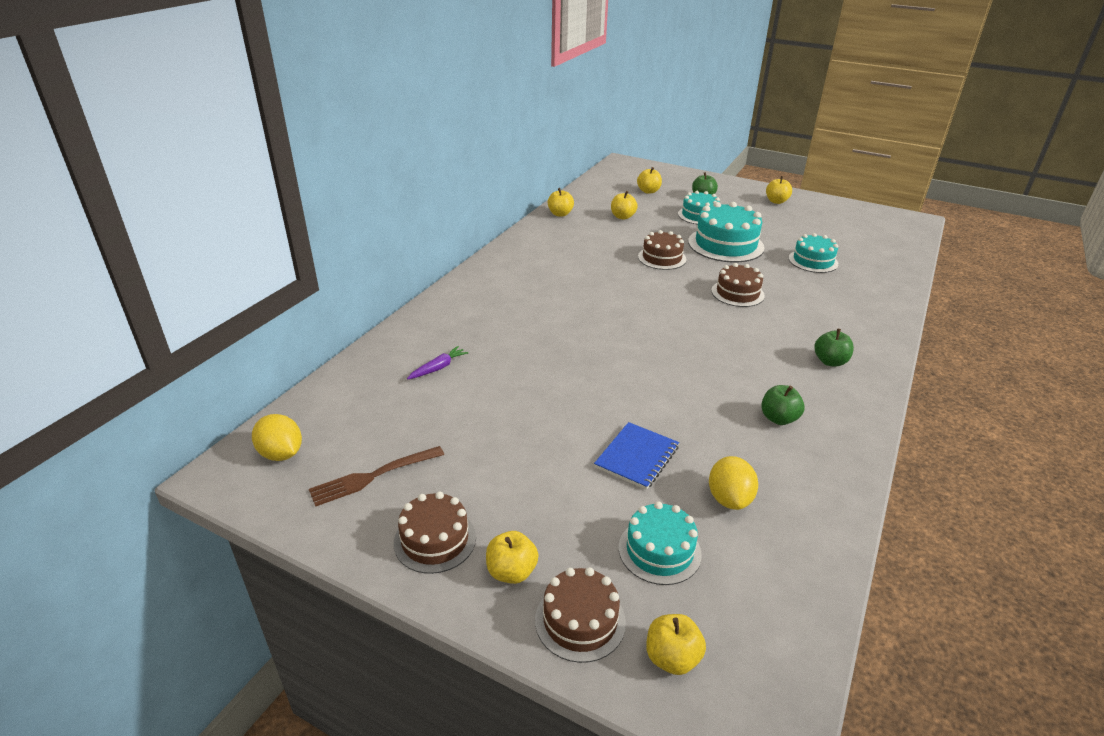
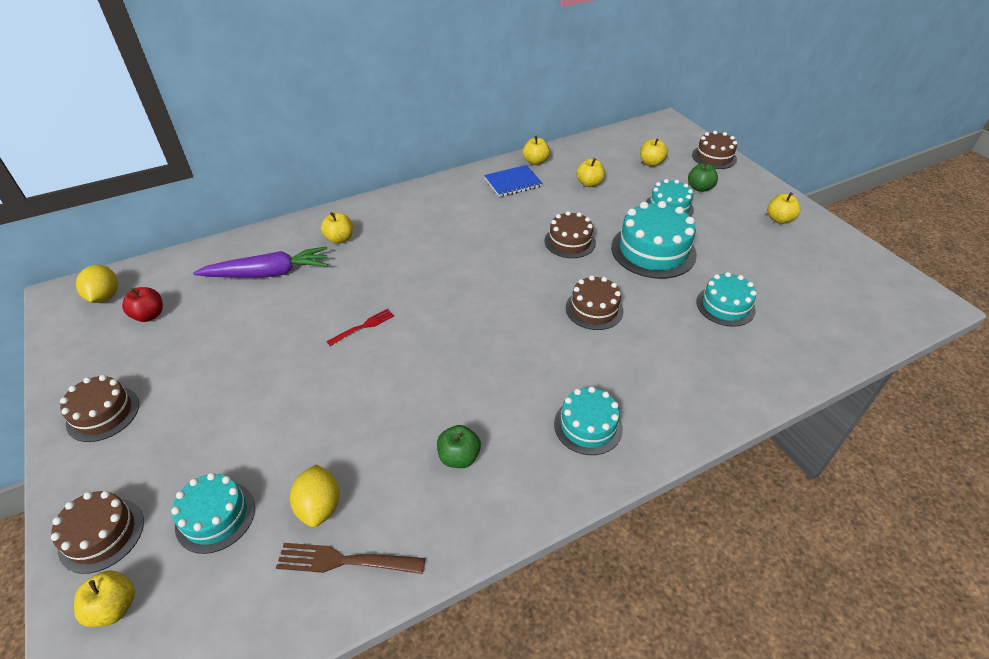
camera: 35 degrees right, 10 degrees up
brown fork [309,446,444,507] -> brown fork moved to [276,543,425,574]
purple carrot [407,346,468,380] -> purple carrot [193,246,328,278], size x2.06
yellow apple [486,531,539,584] -> yellow apple moved to [321,212,353,244]
blue notebook [594,422,679,490] -> blue notebook moved to [484,165,543,197]
yellow lemon [709,456,758,510] -> yellow lemon turned 45 degrees counterclockwise [290,465,340,527]
green apple [815,329,854,367] -> turquoise cake [554,386,623,455]
none -> red apple [122,287,163,322]
none -> red fork [327,309,394,346]
none -> brown cake [692,131,737,169]

